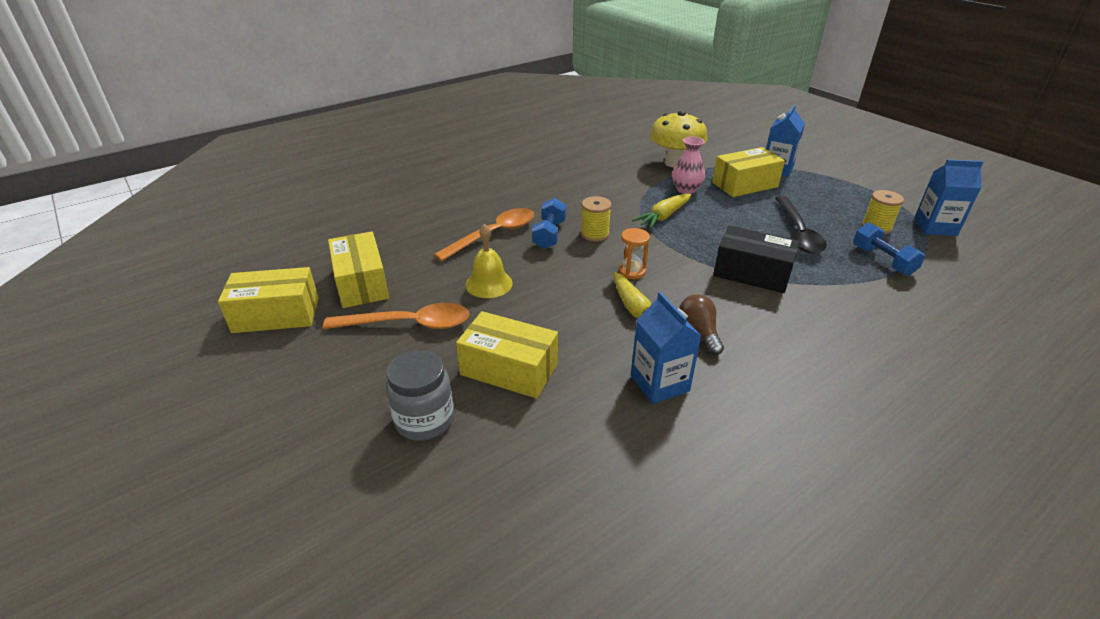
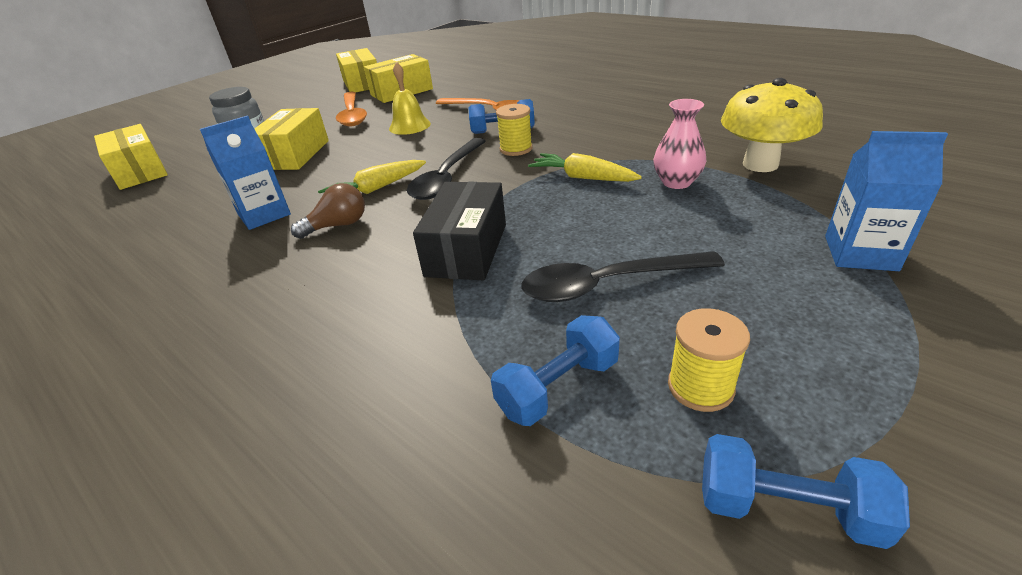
camera: 80 degrees right, 0 degrees up
orange hourglass [618,228,650,279] -> black spoon [407,138,486,200]
yellow box [712,147,785,197] -> yellow box moved to [94,124,168,190]
blue carton [914,159,983,236] -> blue dumbbell [702,434,910,549]

